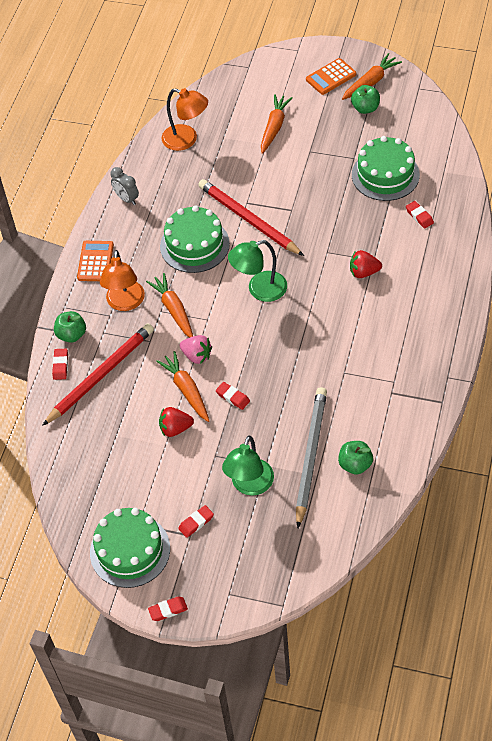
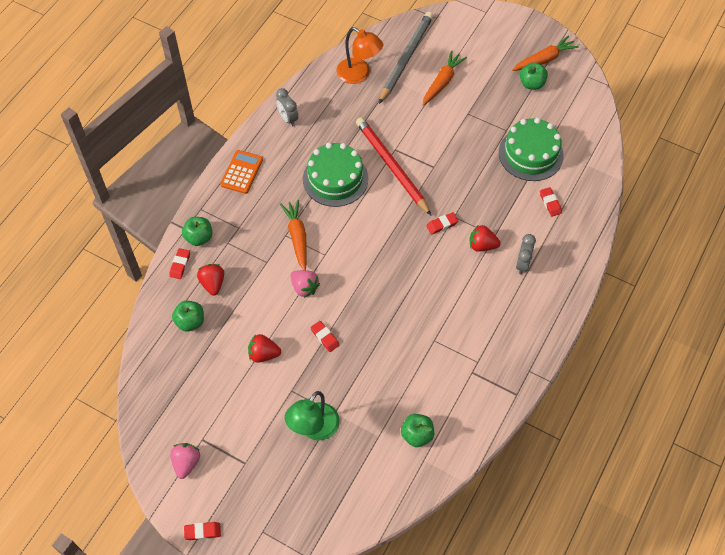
camera: 10 degrees right, 5 degrees up
red pencil [42,323,154,426] -> red strawberry [197,264,224,296]
green cake [90,508,170,588] -> pink strawberry [170,443,200,479]
orange lamp [100,250,145,311] -> none
orange carrot [156,351,209,422] -> none
red eraser [178,505,214,538] -> red eraser moved to [426,212,458,235]
green lamp [228,240,287,302] -> none
grey pencil [296,387,327,528] -> grey pencil moved to [379,12,433,104]
orange calculator [306,58,356,95] -> none
none -> green apple [172,301,204,331]
none -> grey clock [516,234,536,274]

